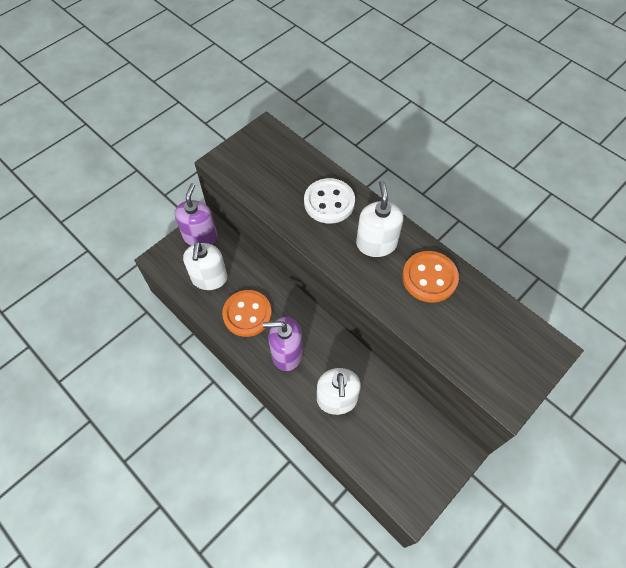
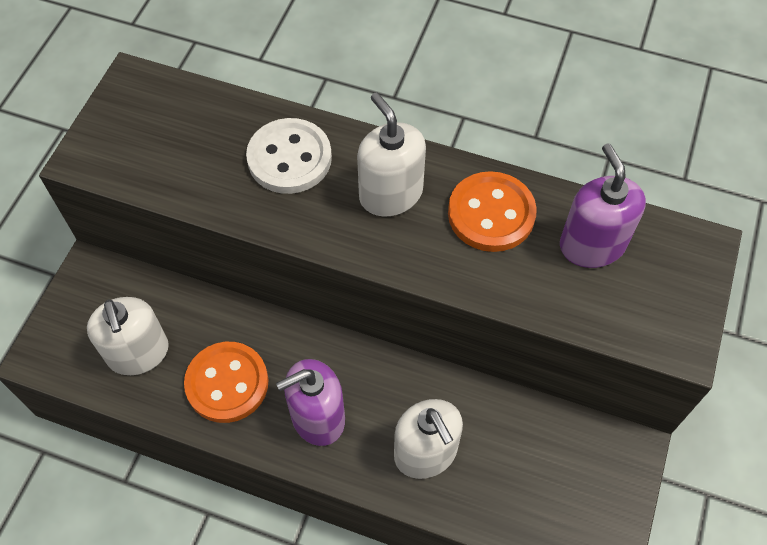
camera: 25 degrees left, 0 degrees up
purple soap dispenser [175,183,217,246] -> purple soap dispenser moved to [560,143,646,268]

